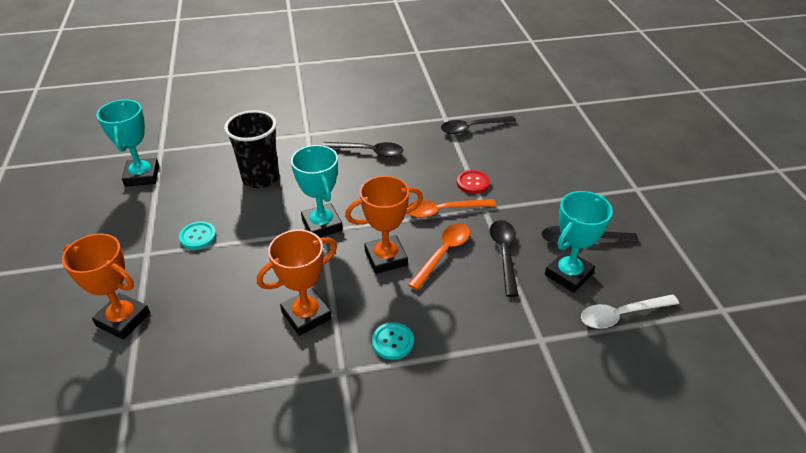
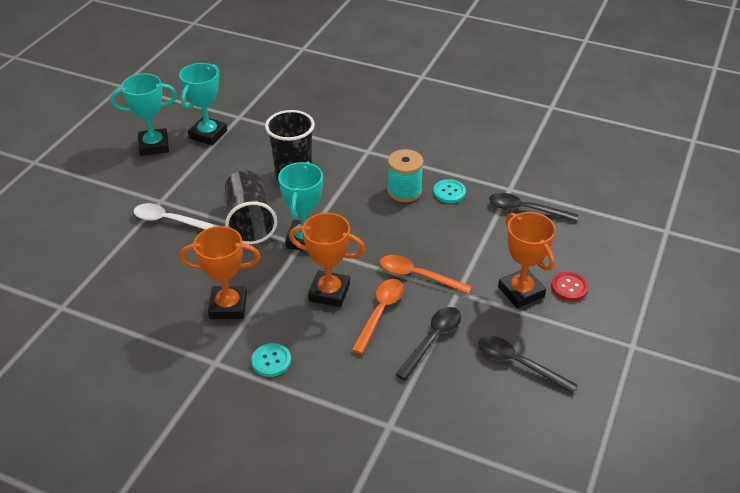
camera: 35 degrees right, 0 degrees up
orange trophy [62,233,150,340] -> orange trophy moved to [498,212,556,308]
turquoise button [179,221,216,249] -> turquoise button moved to [433,179,466,203]
black spoon [322,142,403,157] -> turquoise spool [387,149,424,202]
orange spoon [408,223,470,290] -> orange spoon turned 45 degrees counterclockwise [352,279,404,354]
red button [457,170,490,194] -> red button moved to [551,272,589,301]
turquoise trophy [545,191,613,293] -> turquoise trophy moved to [110,73,177,156]
white spoon [581,295,679,329] -> white spoon moved to [134,203,218,230]
none -> black cup [225,171,277,244]

